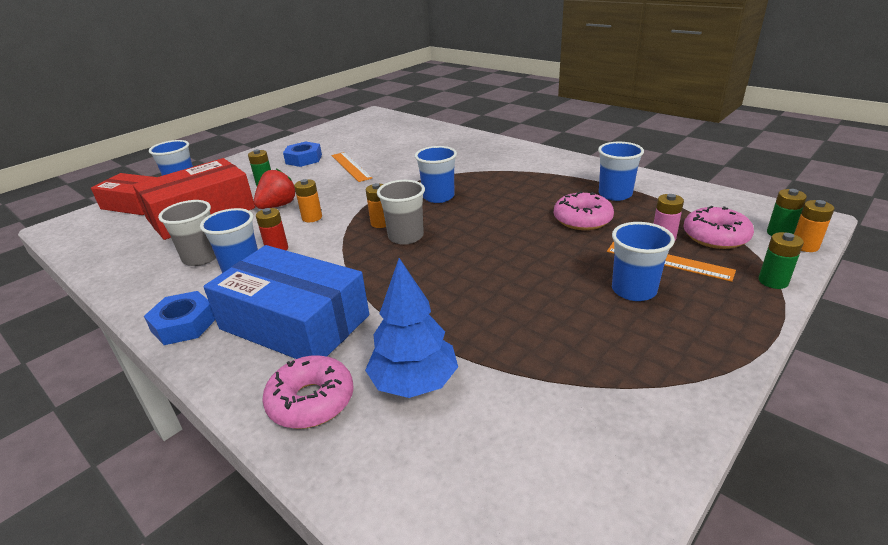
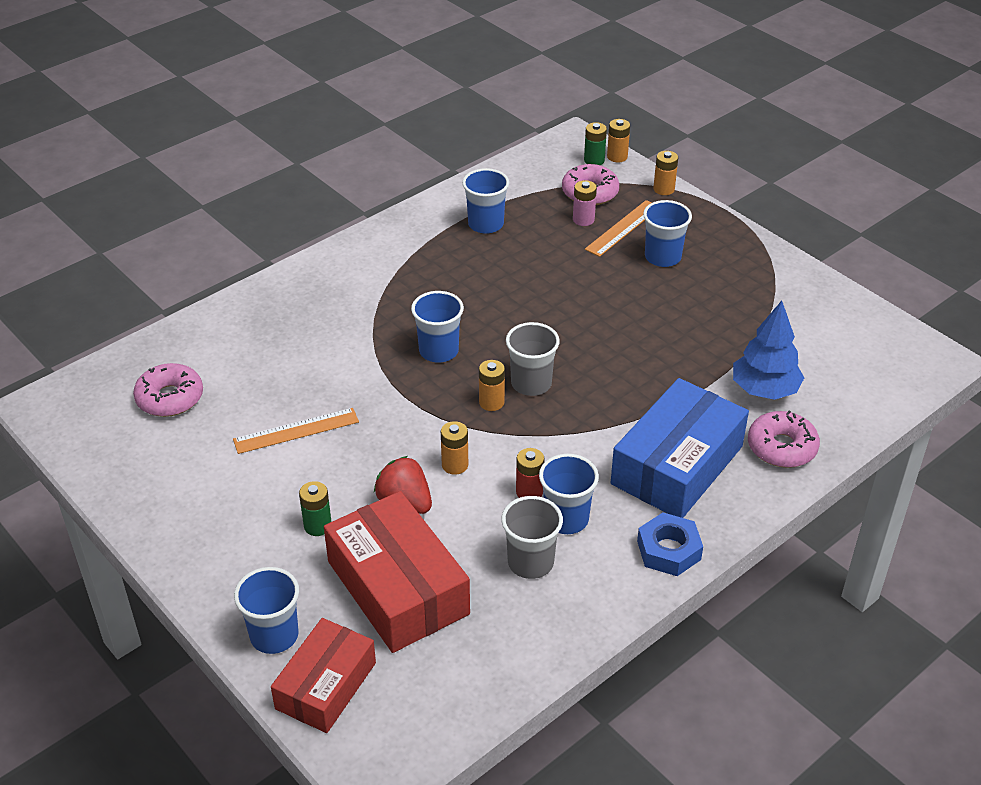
camera: 85 degrees left, 10 degrees up
blue nut [283,141,322,167] -> none
pink donut [554,191,614,230] -> pink donut moved to [133,363,203,417]
green battery [758,232,804,289] -> orange battery [653,151,678,195]

